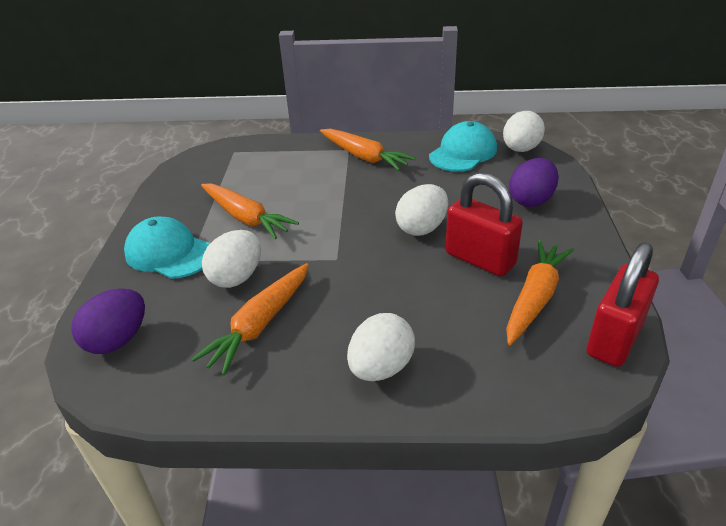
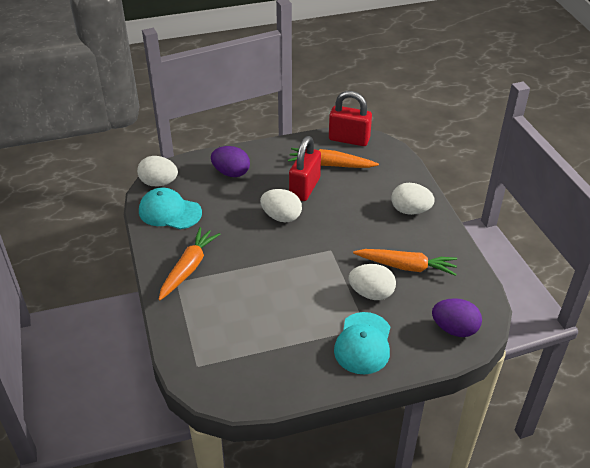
camera: 110 degrees left, 5 degrees up
orange carrot [201,184,299,239] -> none

